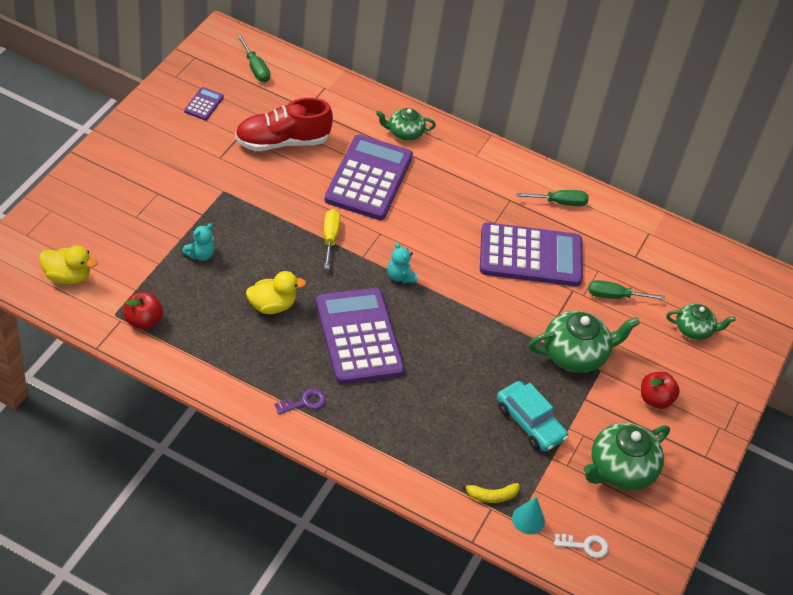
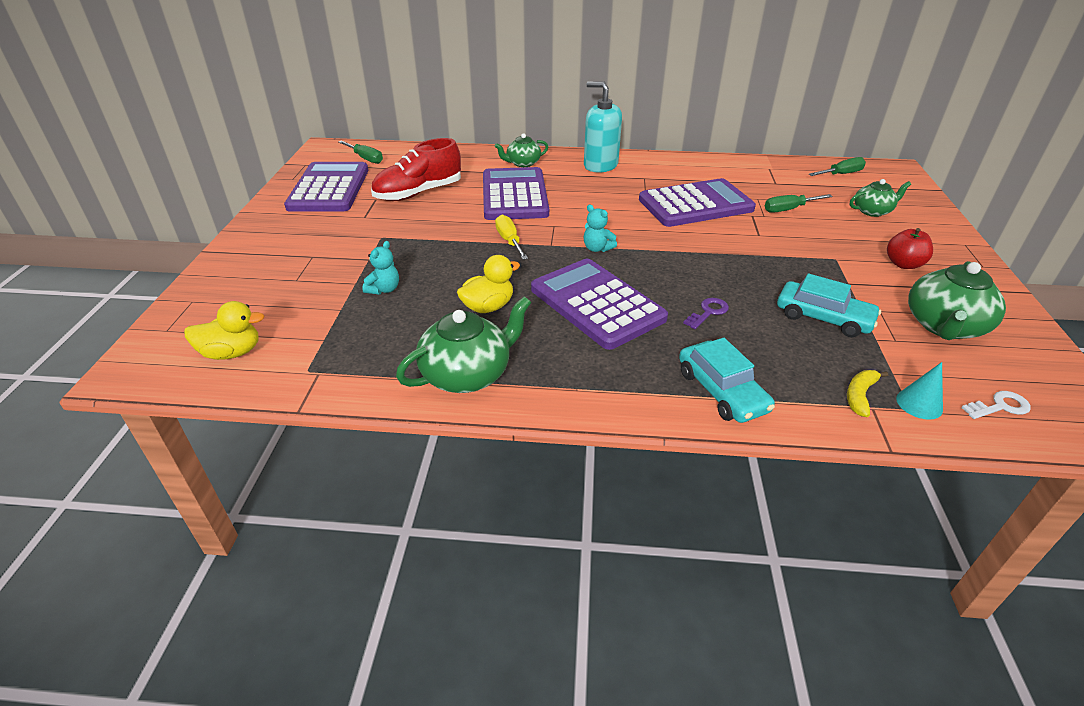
camera: 15 degrees left, 10 degrees down
red apple [124,292,163,330] -> none
purple calculator [184,87,224,120] -> purple calculator [284,162,368,212], size x2.41
purple key [274,389,326,414] -> purple key moved to [683,298,729,329]
yellow banana [460,481,519,503] -> yellow banana turned 150 degrees clockwise [847,370,888,417]
green screwdriver [516,190,589,206] -> green screwdriver moved to [809,157,866,176]
green teapot [529,311,640,373] -> green teapot moved to [396,296,531,393]
none -> turquoise soap dispenser [584,81,622,173]
none -> turquoise car [679,338,775,423]

